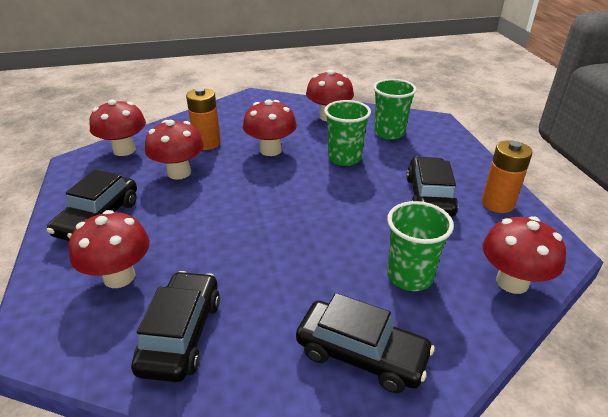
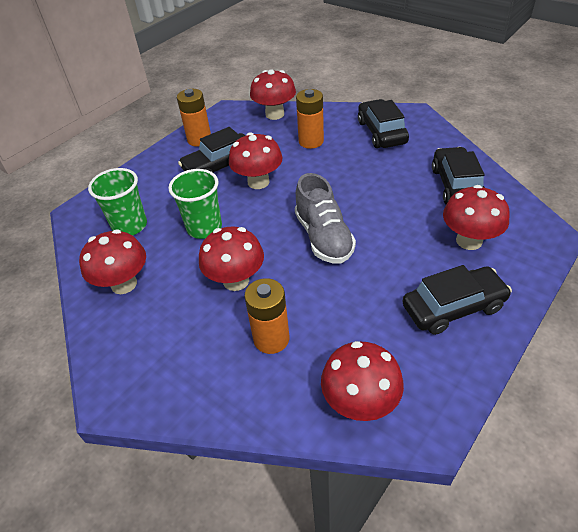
camera: 125 degrees left, 10 degrees up
black car [131,271,220,382] -> black car turned 120 degrees clockwise [432,147,485,205]
red mushroom [145,120,204,180] -> red mushroom moved to [229,132,283,189]
green cup [387,201,454,291] -> orange battery [296,89,324,149]
none -> grey shoe [295,173,356,263]

